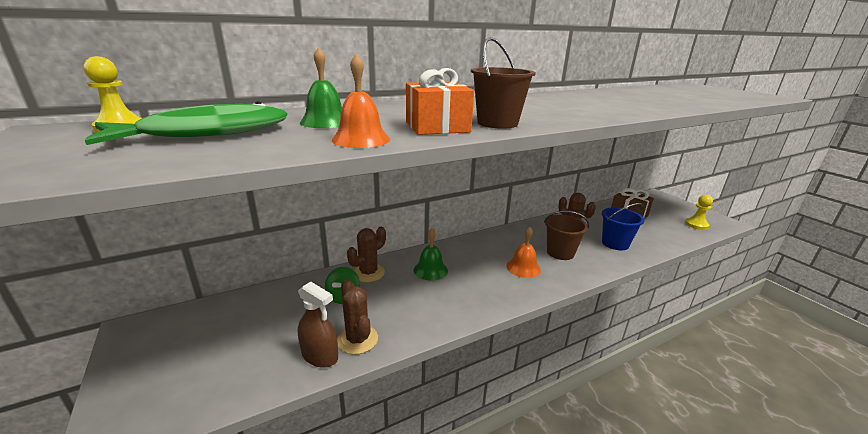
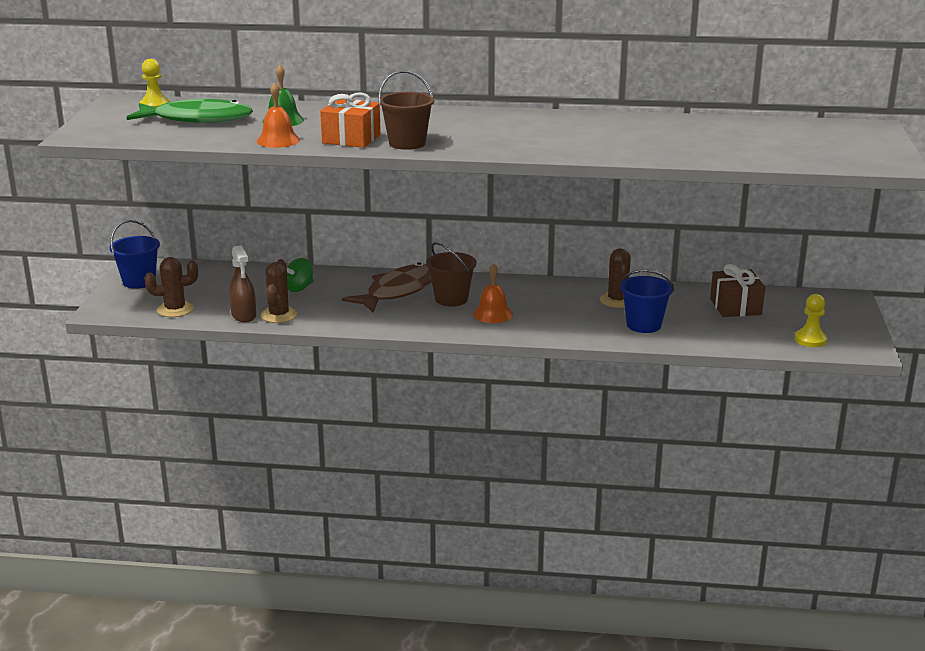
camera: 35 degrees right, 0 degrees up
brown cactus [347,227,386,282] -> brown cactus moved to [144,257,198,317]
green bell [414,229,448,281] -> brown fish [342,262,432,313]
brown bucket [544,211,589,260] -> brown bucket moved to [426,242,477,306]
none -> blue bucket [110,220,160,289]

